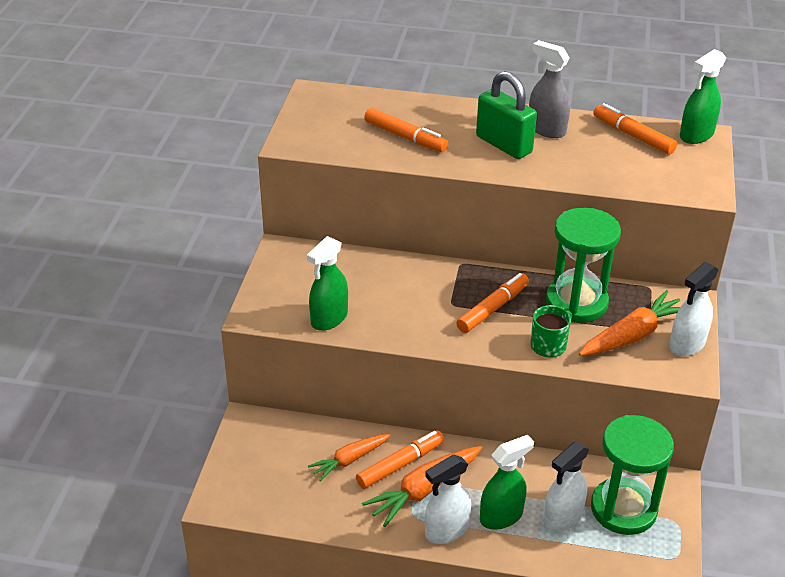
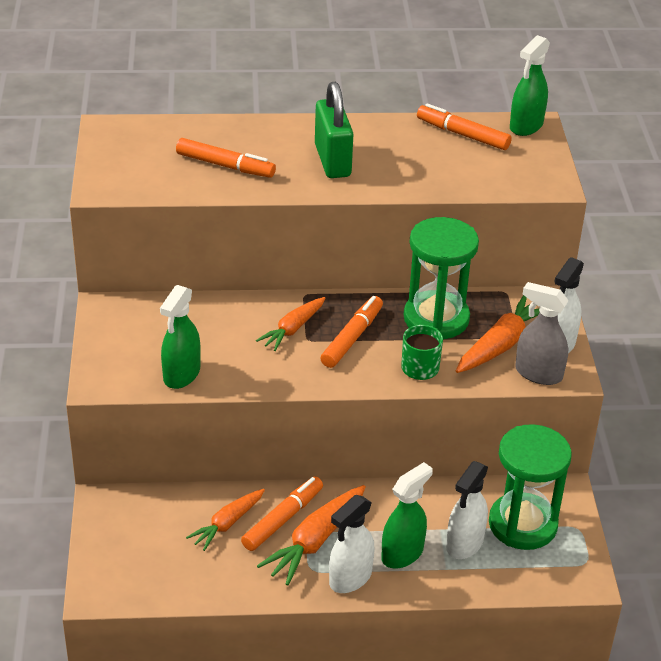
camera: 15 degrees left, 0 degrees up
green padlock [476,71,537,159] -> green padlock turned 45 degrees clockwise [315,82,353,178]
grey spray bottle [529,40,570,138] -> grey spray bottle moved to [515,282,569,385]
none -> orange carrot [256,297,325,351]

